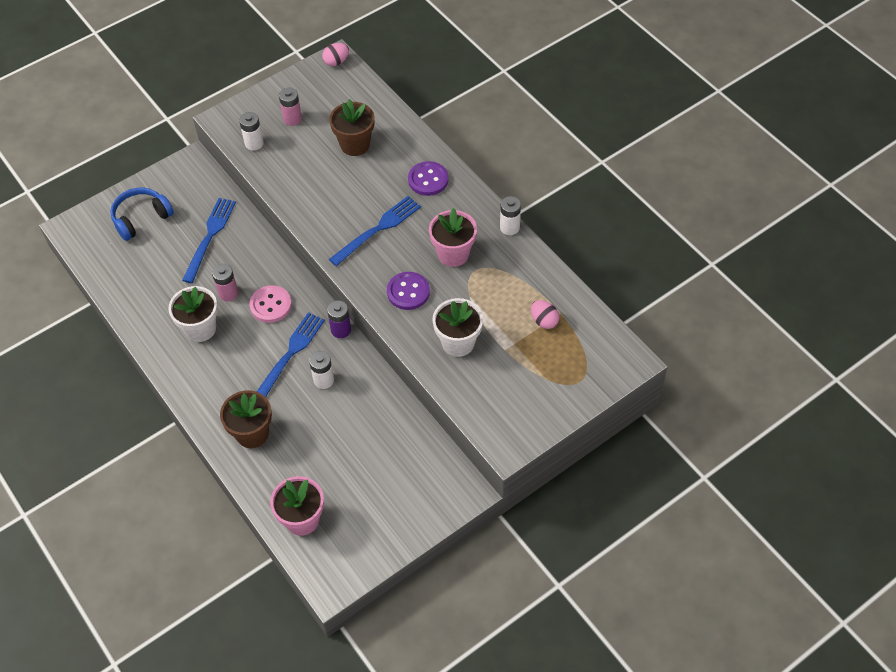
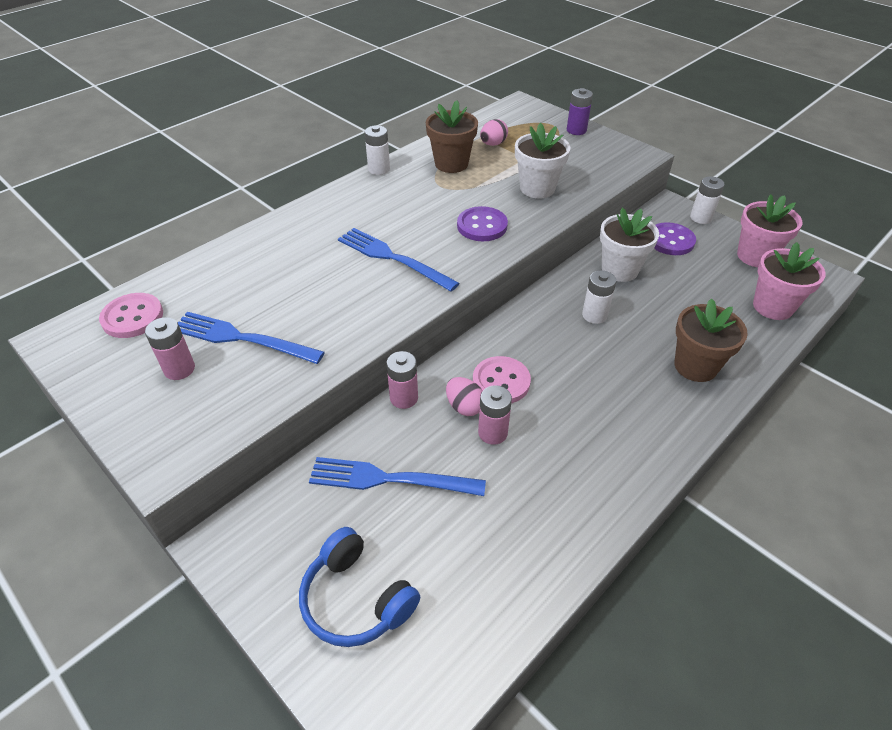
camera: 100 degrees left, 10 degrees down
white flower pot [168,286,218,342] -> white flower pot moved to [600,208,659,282]
white battery [239,112,264,150] -> white battery moved to [690,176,725,224]
blue fork [257,312,325,397] -> blue fork moved to [177,312,325,364]
pink egg [322,43,349,66] -> pink egg moved to [446,377,482,416]
purple battery [327,300,351,338] -> purple battery moved to [567,88,593,135]
brown flower pot [329,99,375,156] -> brown flower pot moved to [426,100,478,173]
purple button [408,161,448,196] -> purple button moved to [654,222,696,255]
pink flower pot [429,208,477,267] -> pink flower pot moved to [737,194,803,267]
none -> pink button [99,293,163,338]
none -> pink battery [386,351,418,409]

